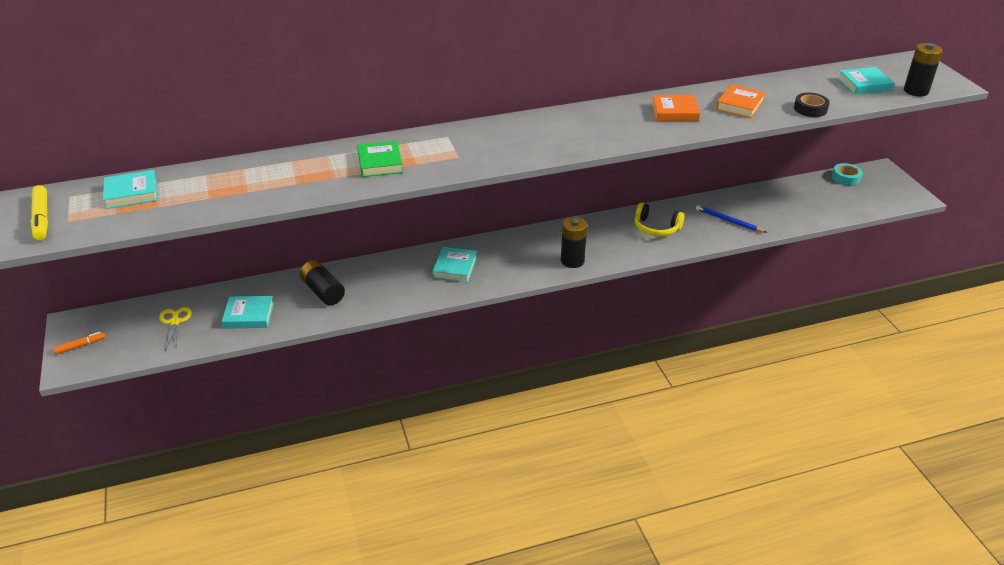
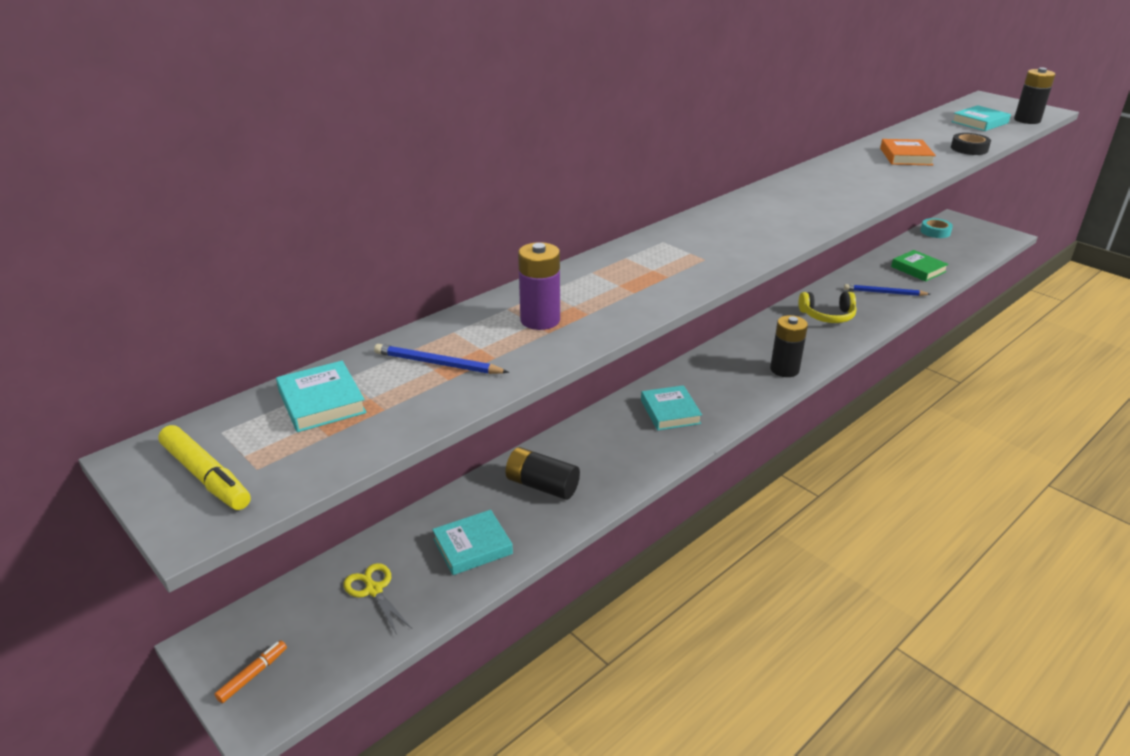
camera: 25 degrees left, 5 degrees down
turquoise book [103,170,157,209] -> turquoise book turned 75 degrees counterclockwise [276,361,367,432]
green book [357,141,403,177] -> green book moved to [891,250,949,282]
orange book [651,95,700,121] -> none
none -> blue pencil [374,344,509,374]
none -> purple battery [518,242,560,330]

